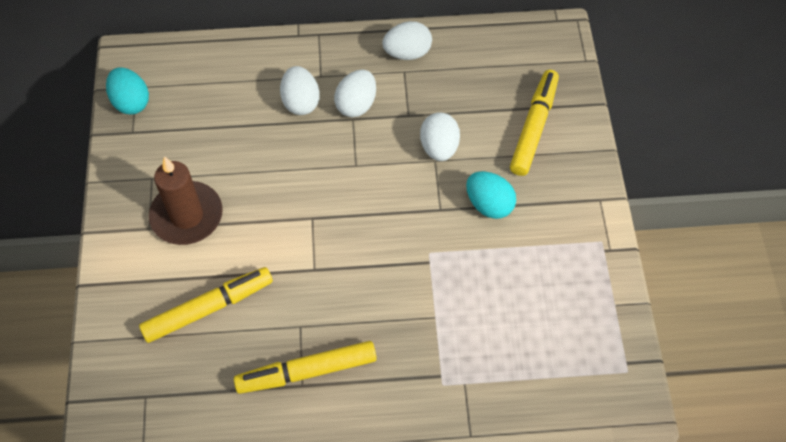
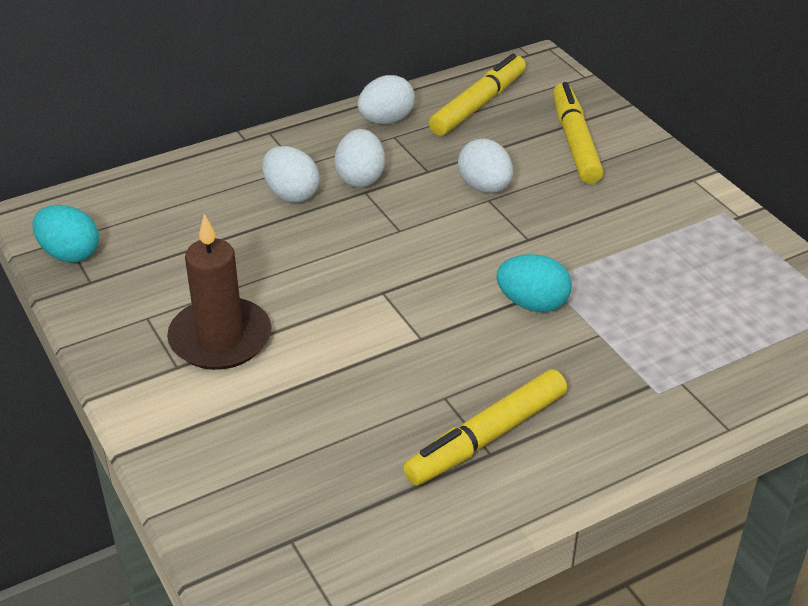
camera: 25 degrees left, 20 degrees down
yellow marker [139,267,273,343] -> yellow marker moved to [429,54,526,136]
turquoise egg [466,171,516,219] -> turquoise egg moved to [496,254,572,312]

